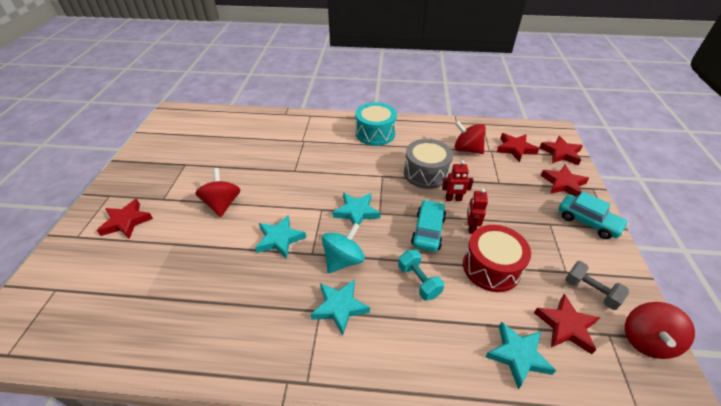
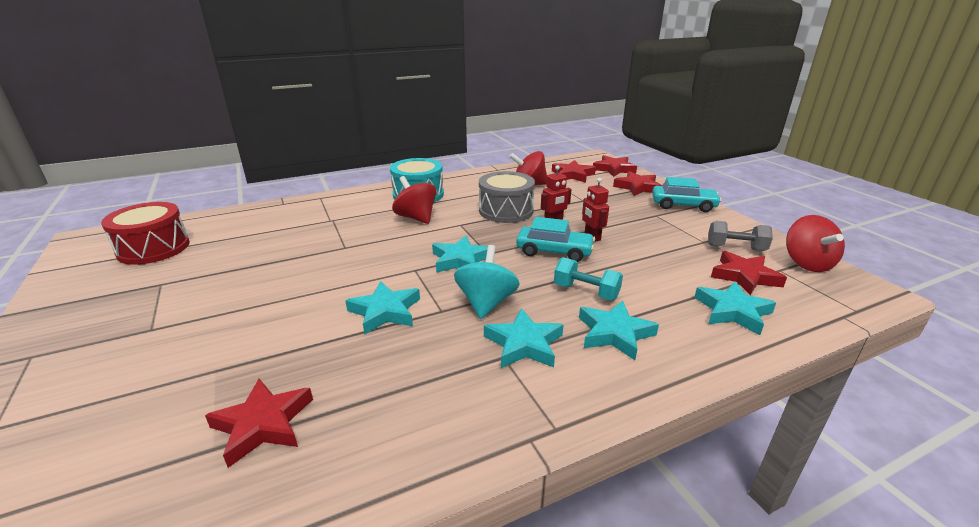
camera: 30 degrees left, 15 degrees down
red star [97,199,153,239] -> red star moved to [205,379,313,468]
red spinning top [195,168,240,217] -> red spinning top moved to [392,176,436,224]
turquoise car [411,200,446,252] -> turquoise car turned 120 degrees clockwise [516,217,595,262]
red drum [463,225,531,292] -> red drum moved to [101,202,190,265]
none -> turquoise star [579,301,659,360]

